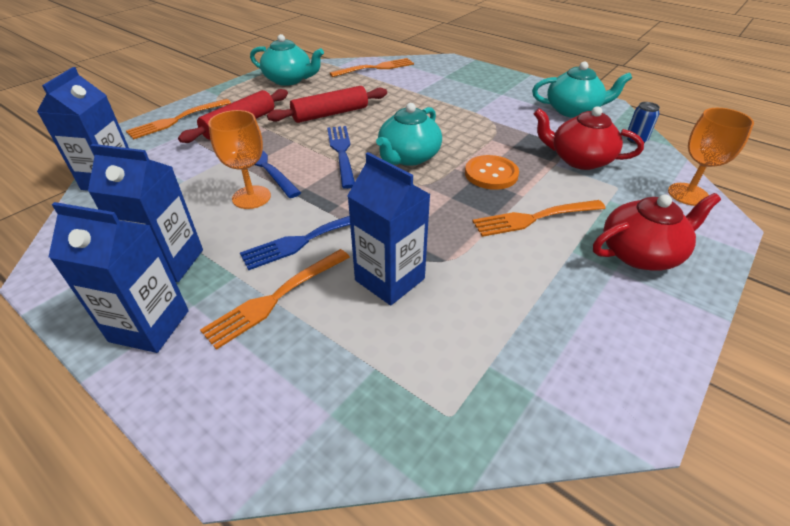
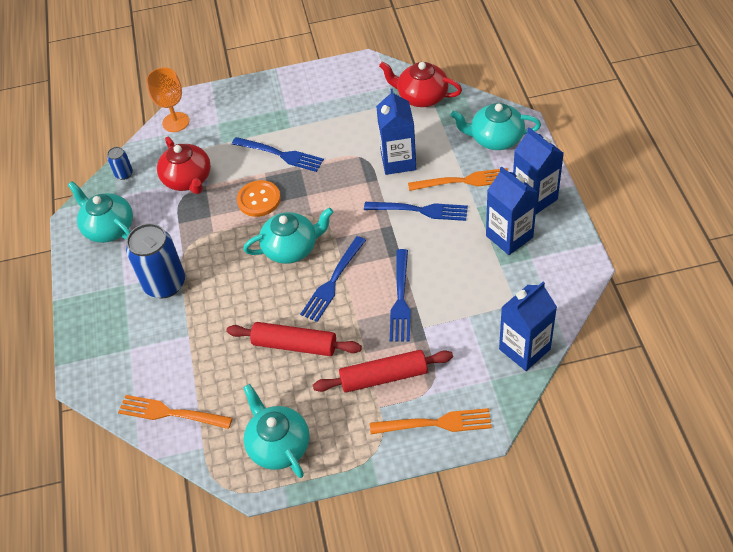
camera: 135 degrees left, 10 degrees up
orange goblet [208,110,271,209] -> none
orange fork [472,200,606,237] -> blue fork [232,137,324,172]
red teapot [593,193,721,270] -> red teapot moved to [379,61,462,107]
none -> blue can [126,223,185,299]
none -> turquoise teapot [451,103,541,150]

